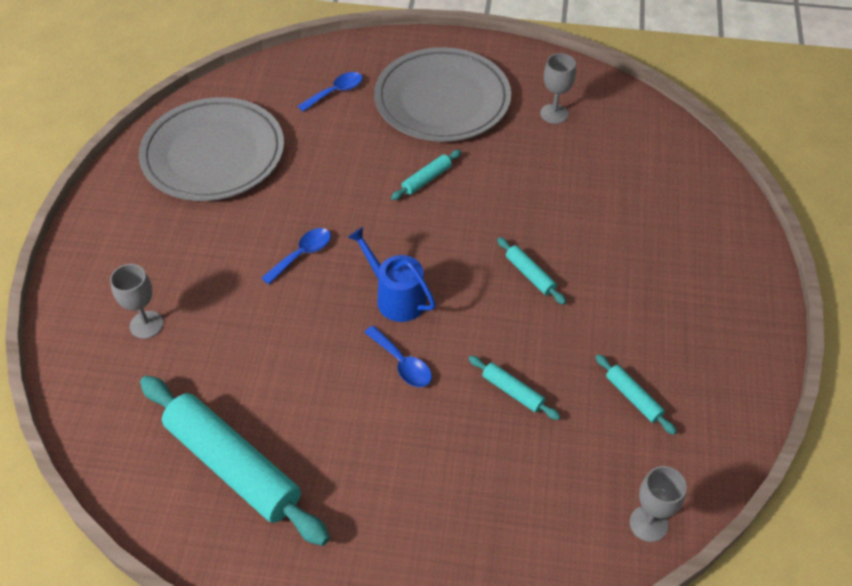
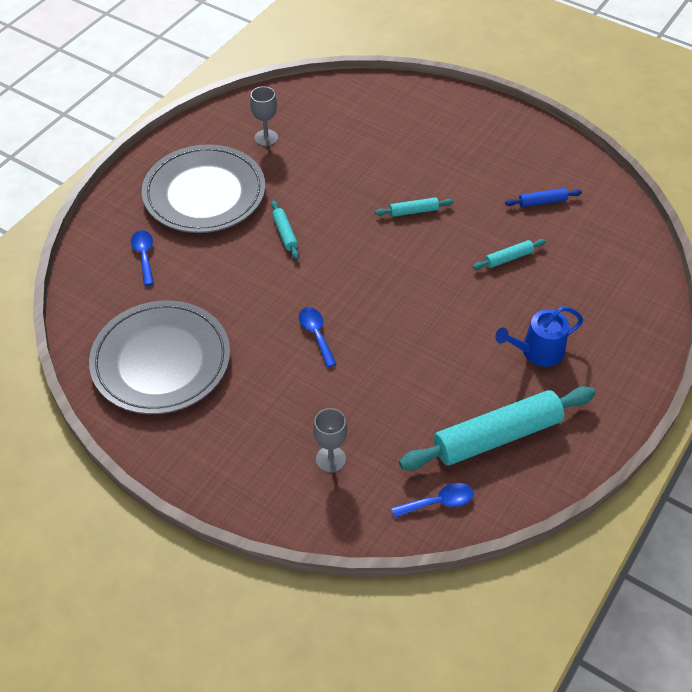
camera: 65 degrees left, 0 degrees up
blue watering can [348,227,436,322] -> blue watering can moved to [495,306,583,367]
blue spoon [364,326,432,387] -> blue spoon moved to [391,483,473,518]
turquoise rolling pin [596,354,677,435] -> blue rolling pin [505,188,582,207]
grey goblet [630,466,687,542] -> none

